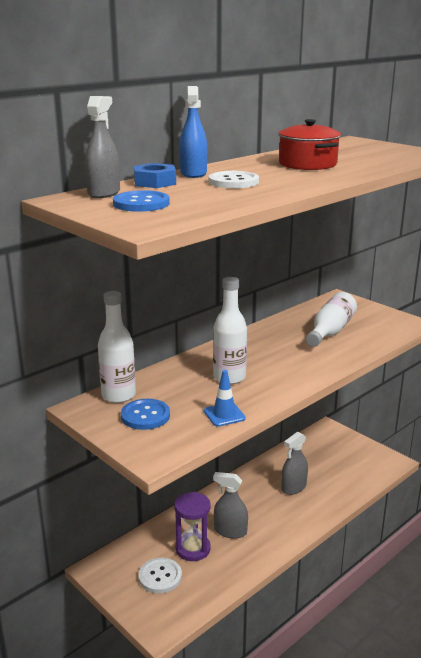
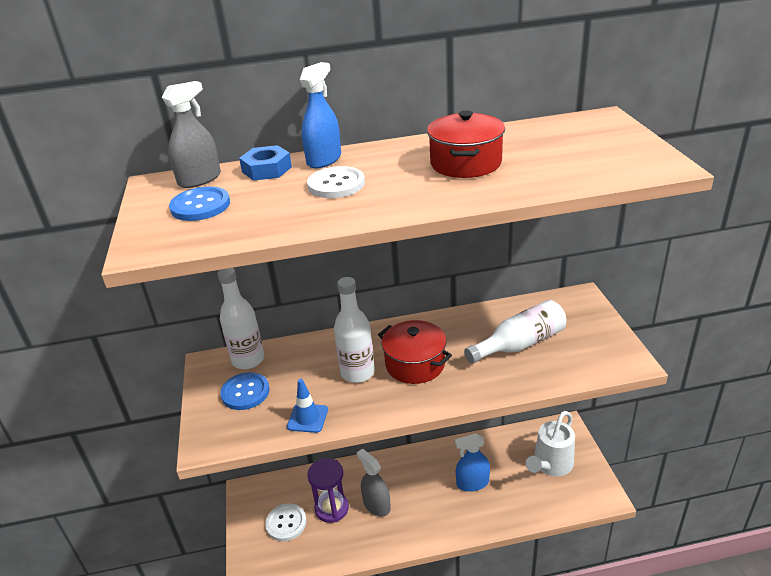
camera: 35 degrees right, 10 degrees up
grey spray bottle [281,432,308,495] -> blue spray bottle [455,433,490,492]
none -> red pot [378,320,452,384]
none -> white watering can [526,411,575,476]

